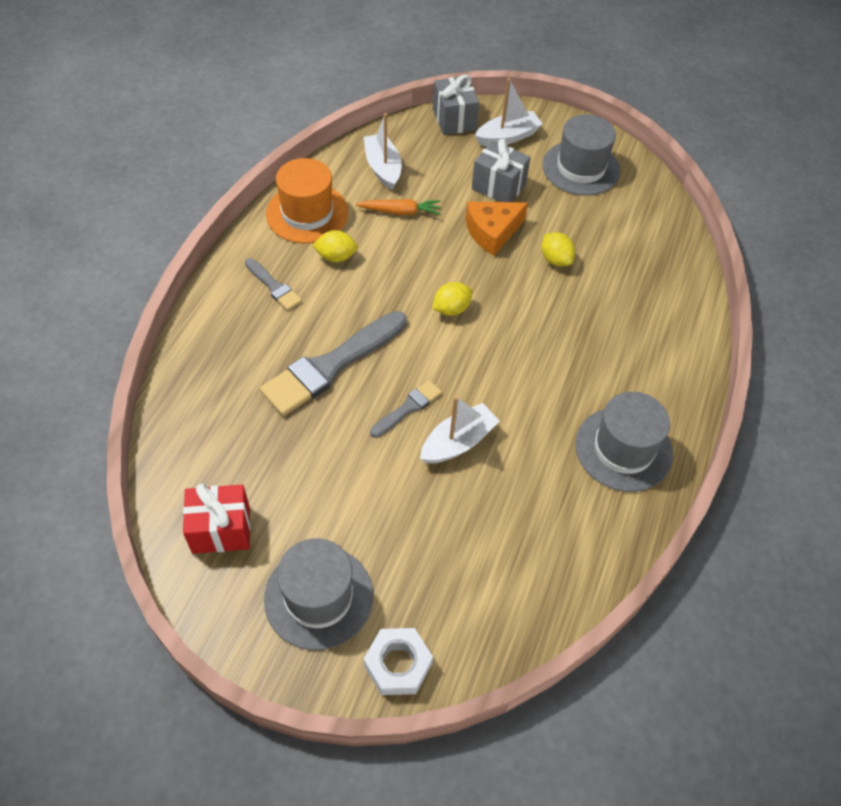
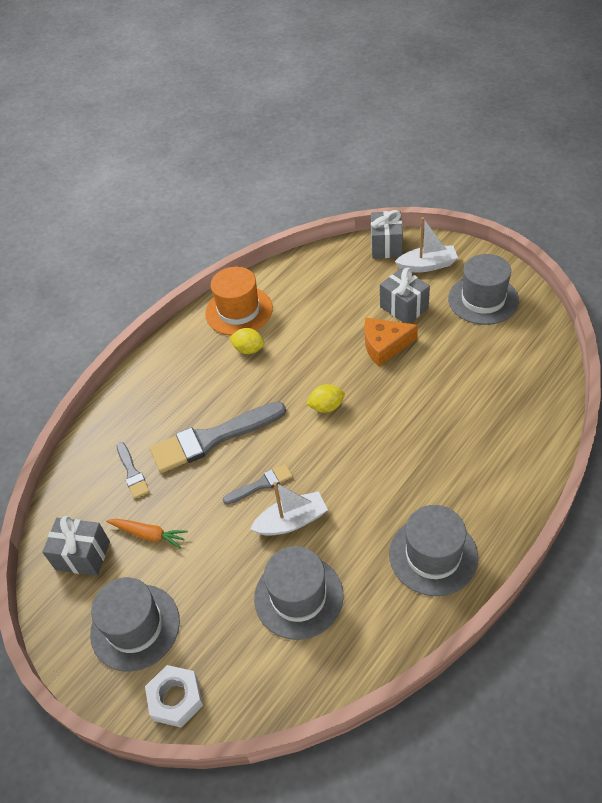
camera: 25 degrees right, 5 degrees down
red gift [183,484,250,554] -> grey gift [42,516,110,576]
grey brush [245,258,302,310] -> grey brush moved to [117,442,150,499]
orange carrot [356,199,440,215] -> orange carrot moved to [106,519,188,549]
white boat [364,113,402,190] -> none
yellow lemon [542,232,575,267] -> none
none -> grey hat [254,546,344,640]

